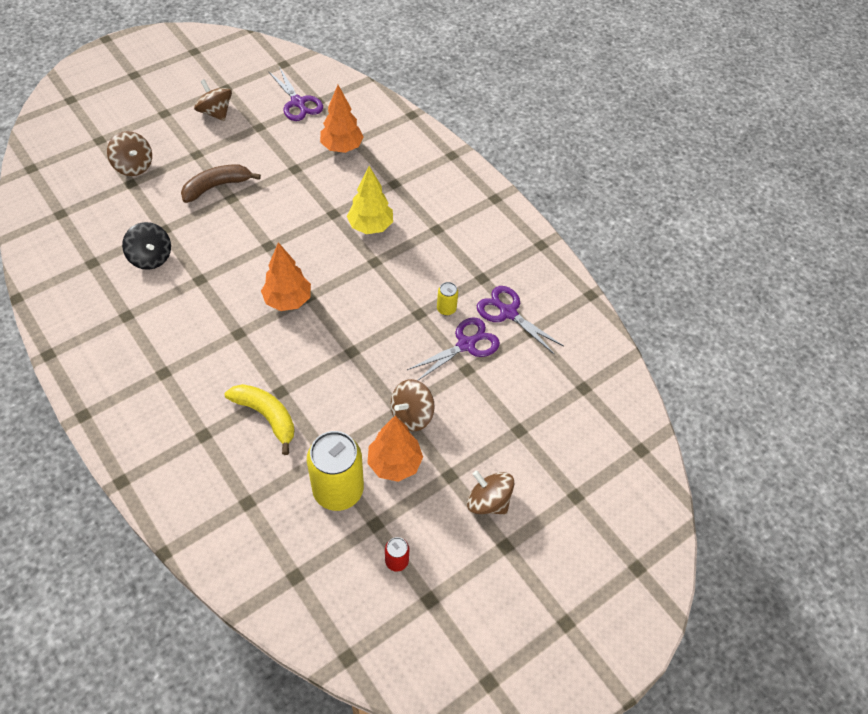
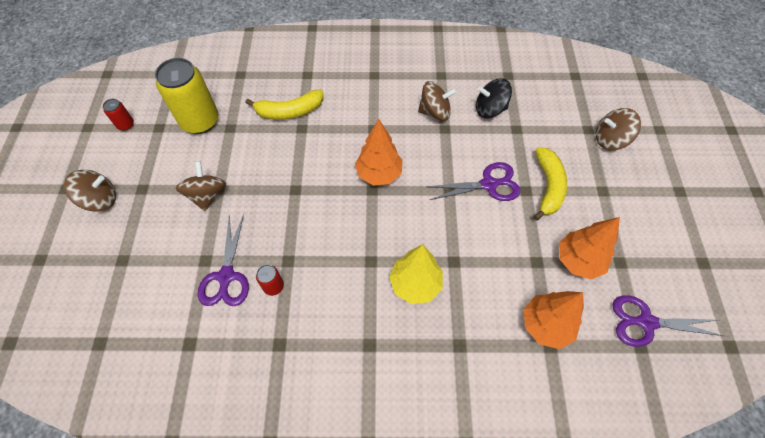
camera: 130 degrees right, 5 degrees up
brown banana [181,165,261,203] -> yellow banana [533,147,567,221]
brown spinning top [194,79,232,121] -> brown spinning top moved to [418,81,457,121]
orange tree [367,416,423,482] -> orange tree moved to [559,217,620,280]
yellow can [437,282,458,315] -> red can [256,265,284,296]
purple scissors [477,286,564,355] -> purple scissors moved to [428,162,521,201]

